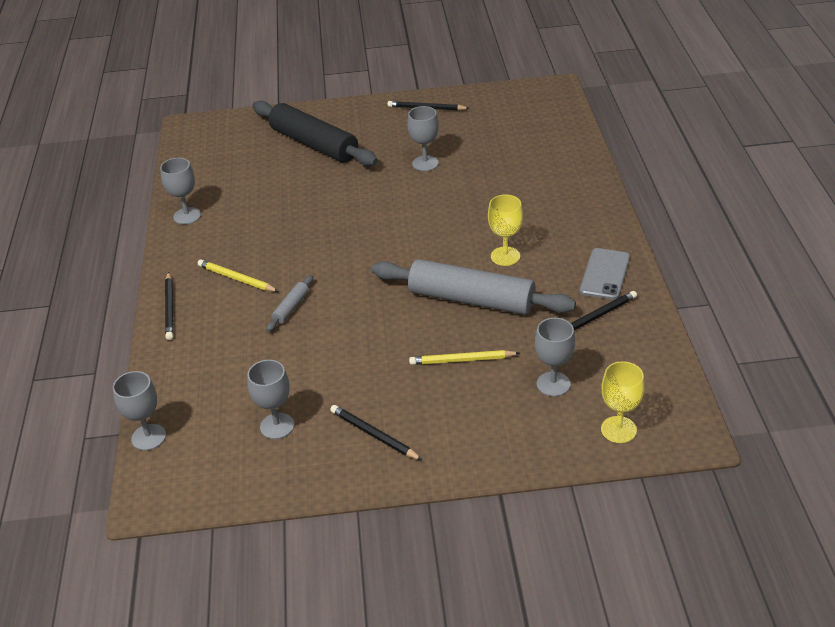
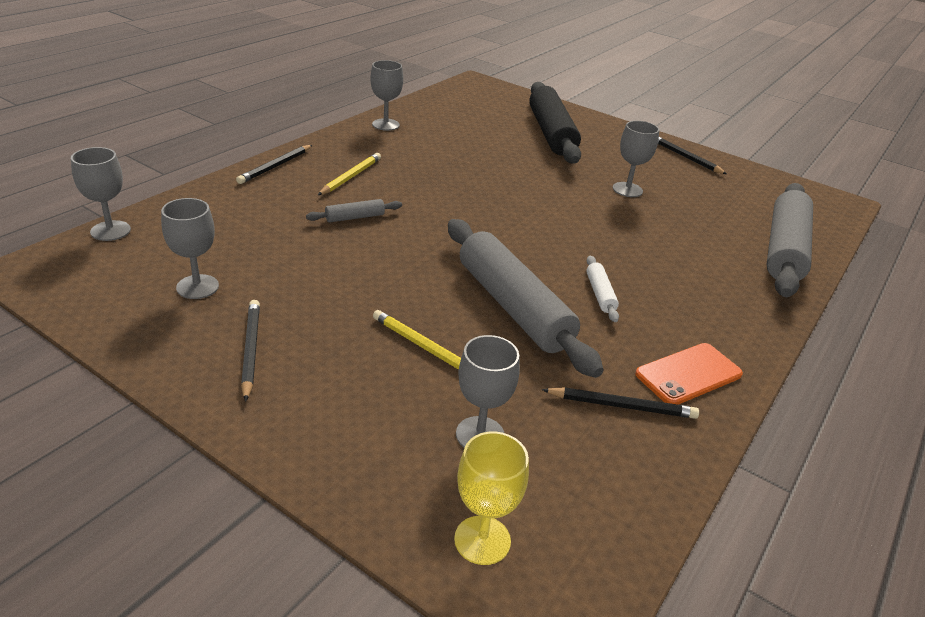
camera: 35 degrees right, 5 degrees down
yellow pencil [198,259,279,292] -> yellow pencil turned 45 degrees clockwise [318,153,381,195]
yellow goblet [488,195,523,266] -> white rolling pin [586,256,619,322]
grey phone [580,248,630,300] -> orange phone [635,343,743,405]
none -> grey rolling pin [767,183,813,297]

